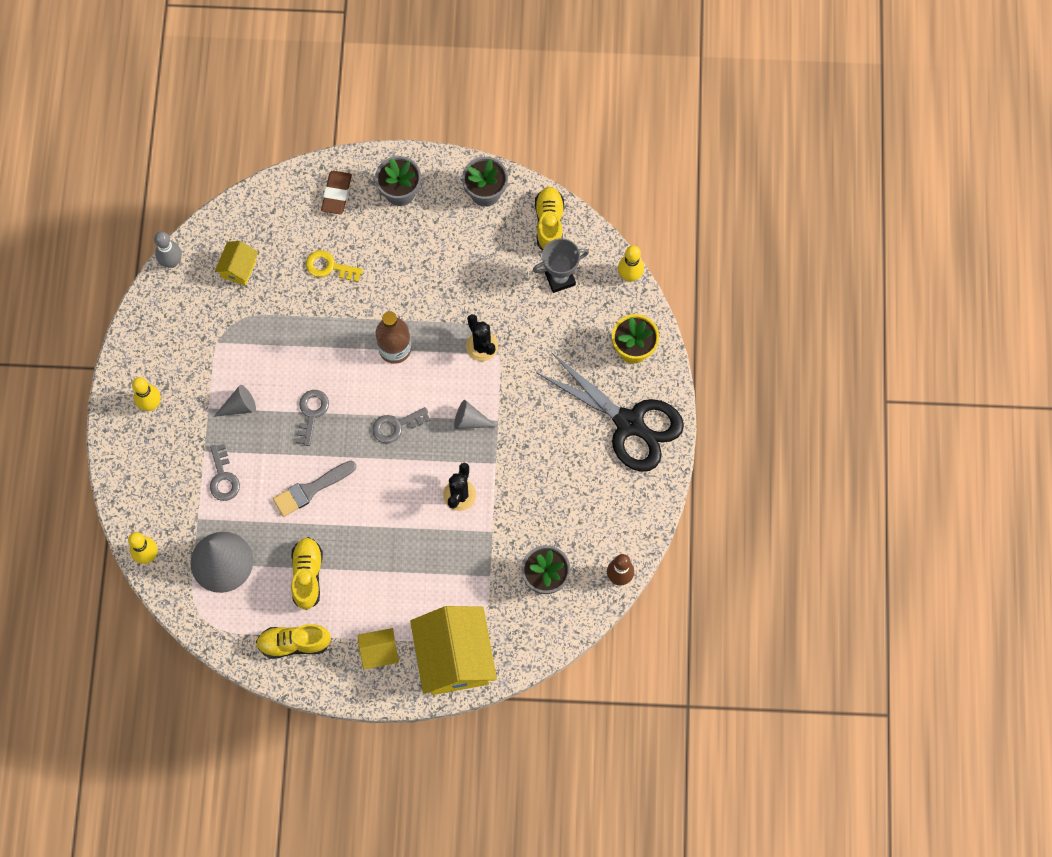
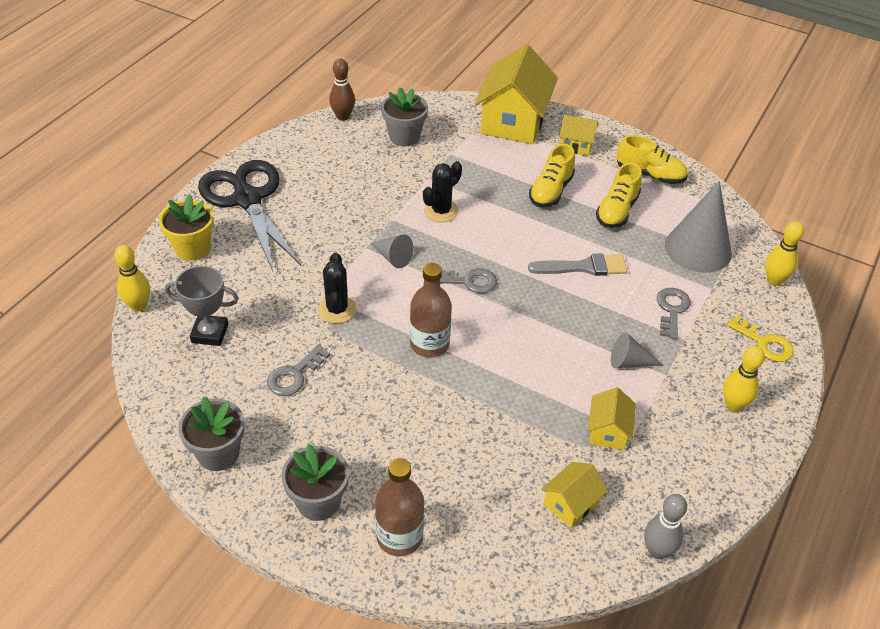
camera: 155 degrees left, 25 degrees down
grey key [296,390,329,446] -> grey key moved to [267,345,330,396]
yellow key [306,250,363,282] -> yellow key moved to [727,315,794,362]
brown eraser [321,171,352,214] -> brown bottle [375,458,424,556]
yellow shoe [535,187,564,250] -> yellow shoe moved to [529,144,575,207]
none -> yellow house [588,387,636,450]

